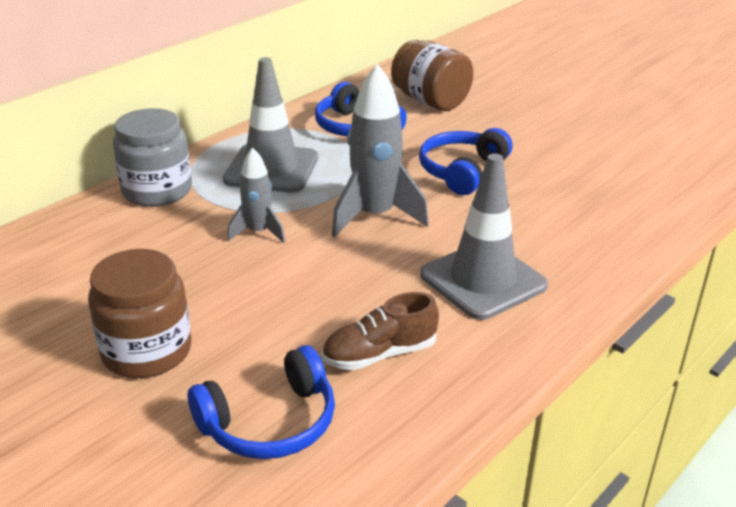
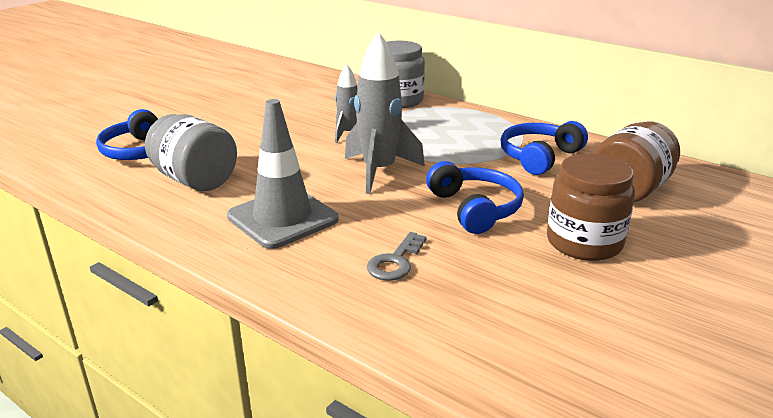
camera: 85 degrees right, 5 degrees down
brown jar [88,249,191,378] -> brown jar moved to [547,154,635,261]
grey traffic cone [223,57,318,193] -> none
brown shoe [322,292,439,370] -> grey jar [145,114,237,191]
blue headphones [419,128,512,195] -> blue headphones turned 45 degrees clockwise [426,161,524,234]
none -> grey key [367,232,427,281]

